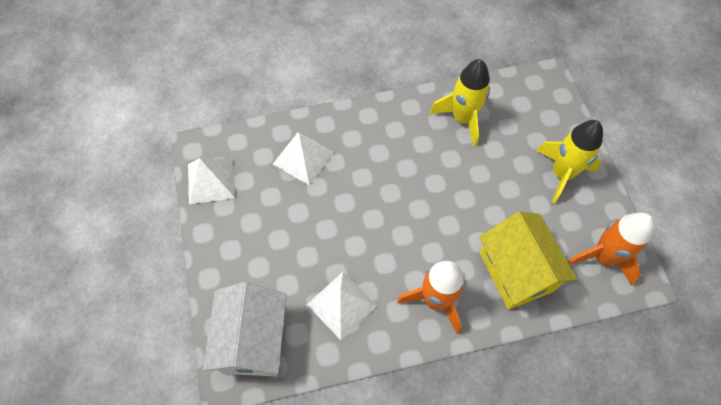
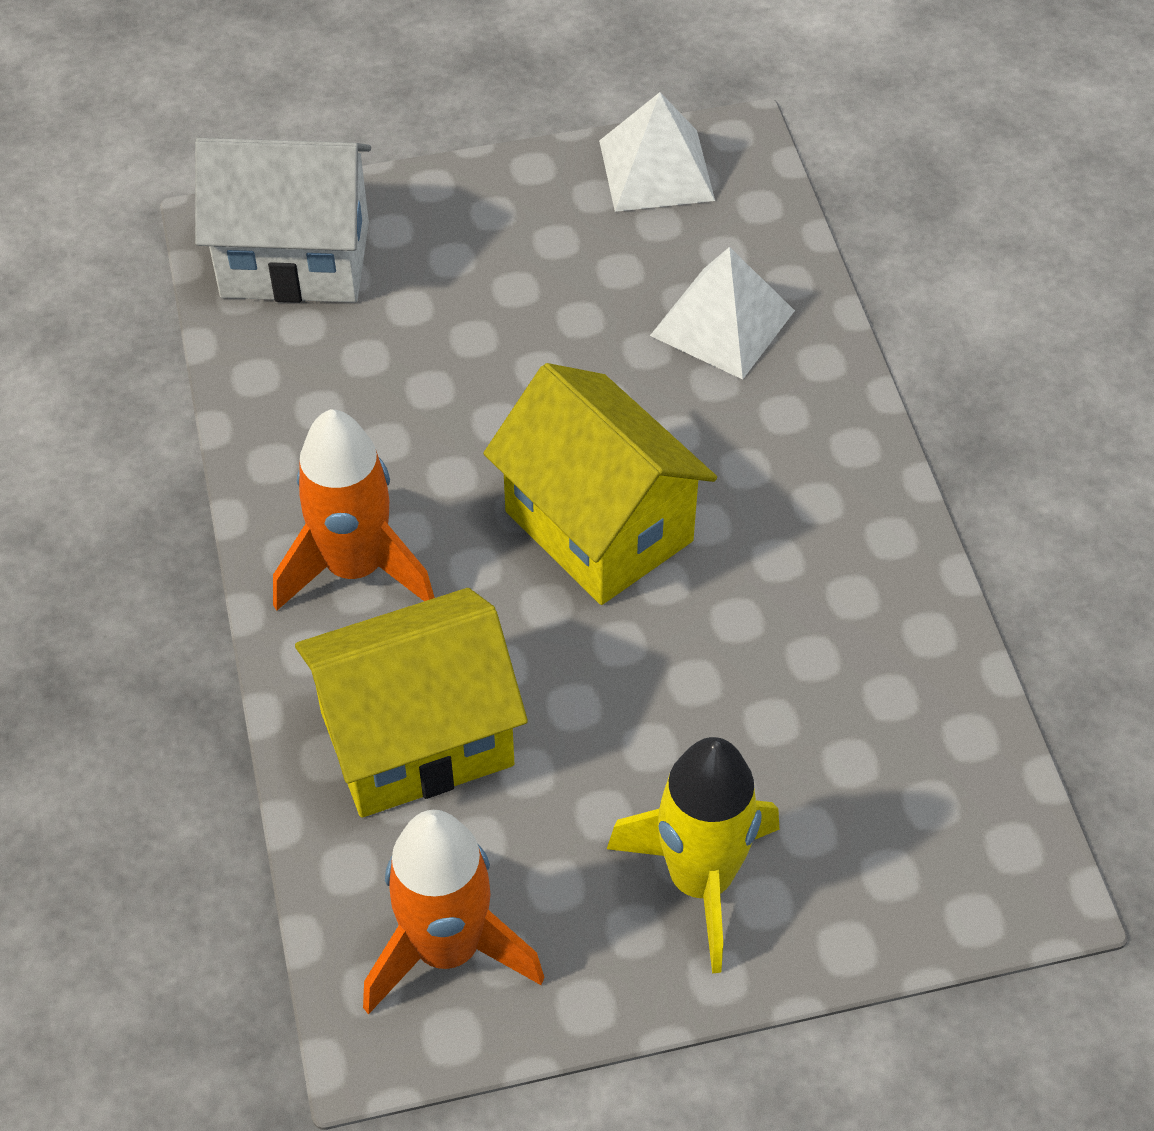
camera: 90 degrees right, 10 degrees down
white pyramid [307,272,377,340] -> none
yellow rocket [430,59,490,147] -> none
none -> yellow house [484,363,717,605]

